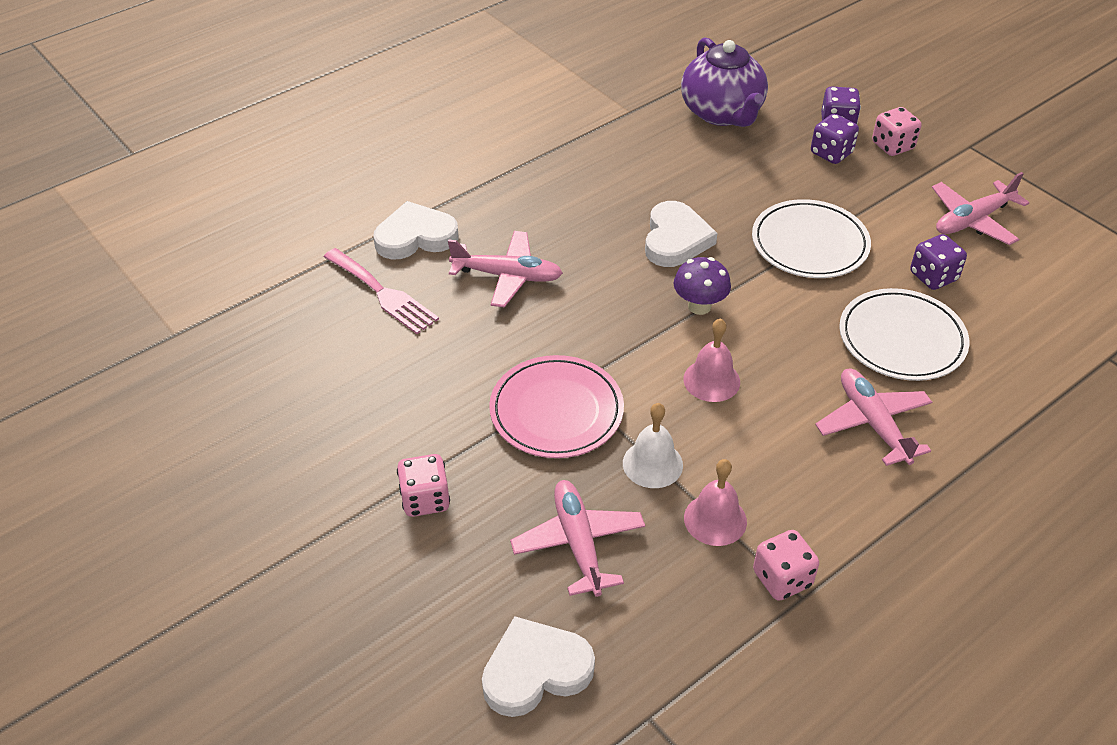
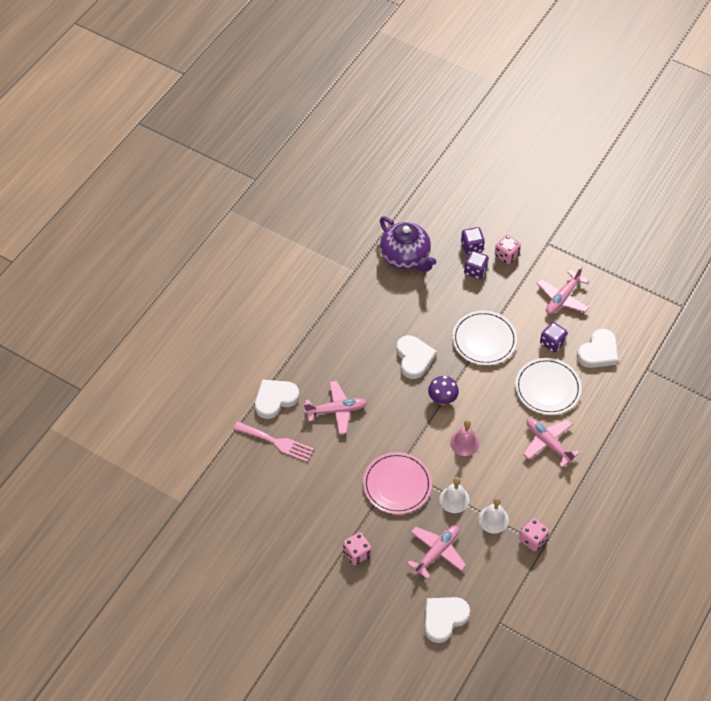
camera: 20 degrees left, 10 degrees up
pink plane [510,480,645,597] -> pink plane turned 75 degrees clockwise [407,526,466,579]
pink bell [684,459,747,546] -> white bell [478,498,509,534]
none -> white heart [577,329,618,368]

